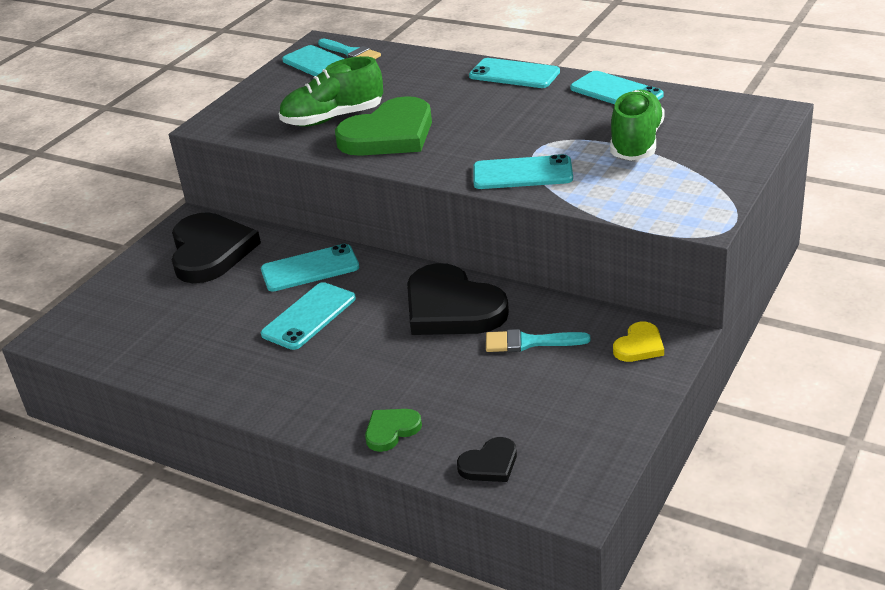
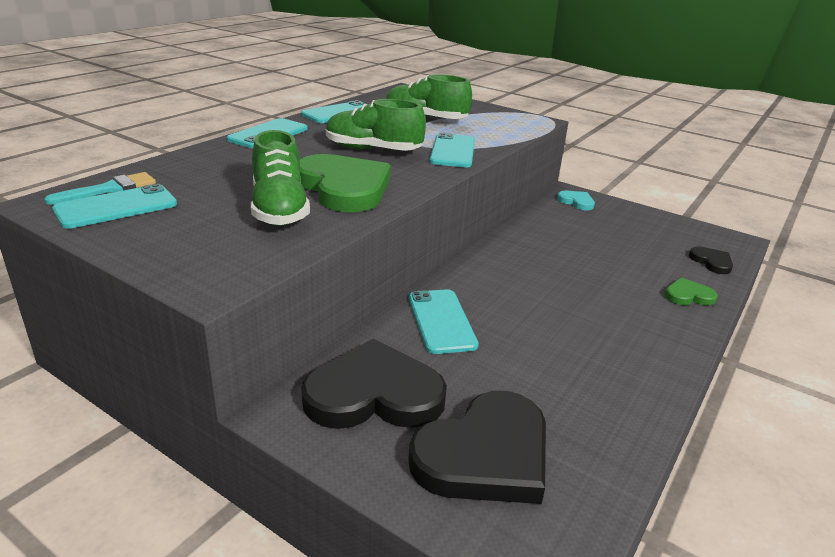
camera: 90 degrees left, 5 degrees down
turquoise phone [261,282,356,350] -> none
green heart [365,409,422,452] -> green heart turned 120 degrees clockwise [665,278,718,306]
black heart [407,263,509,335] -> black heart moved to [408,391,546,504]
turquoise brush [486,329,590,352] -> none
yellow heart [613,322,664,362] -> turquoise heart [557,191,595,210]
none -> green shoe [326,99,426,151]

